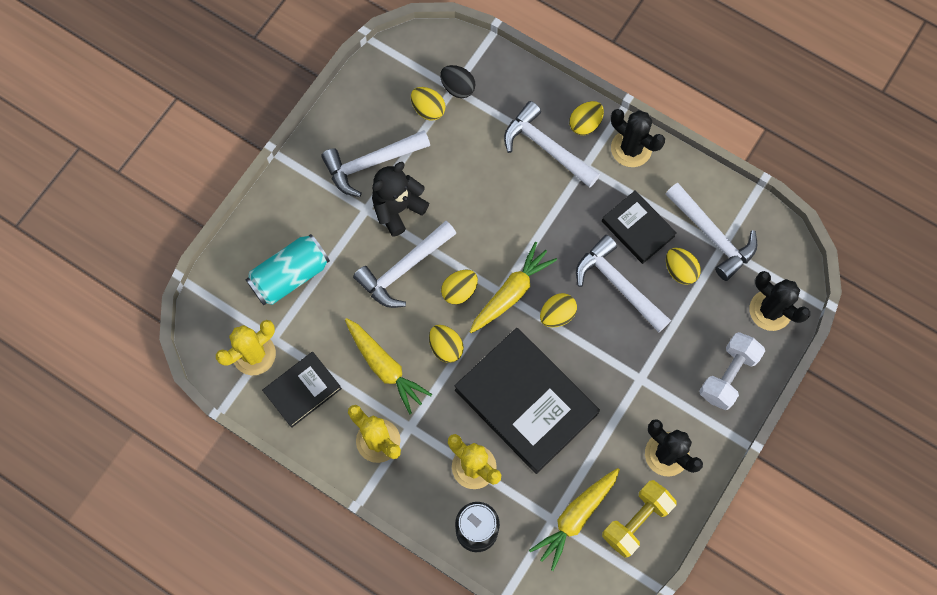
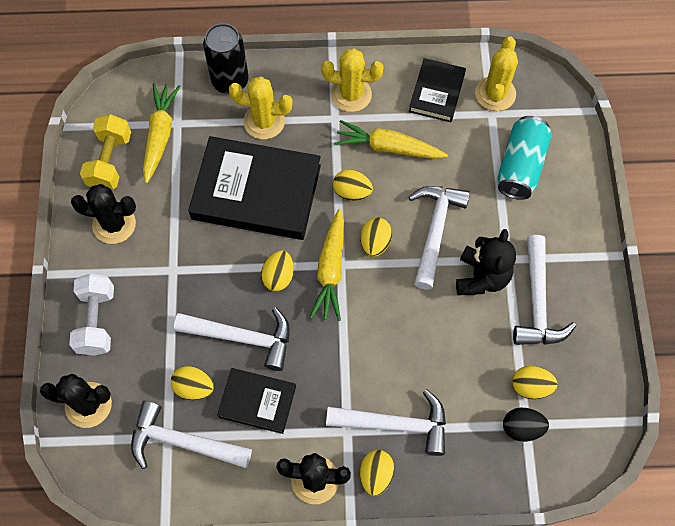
camera: 145 degrees right, 5 degrees down
white hammer [321,130,430,197] -> white hammer turned 150 degrees clockwise [513,235,576,345]

